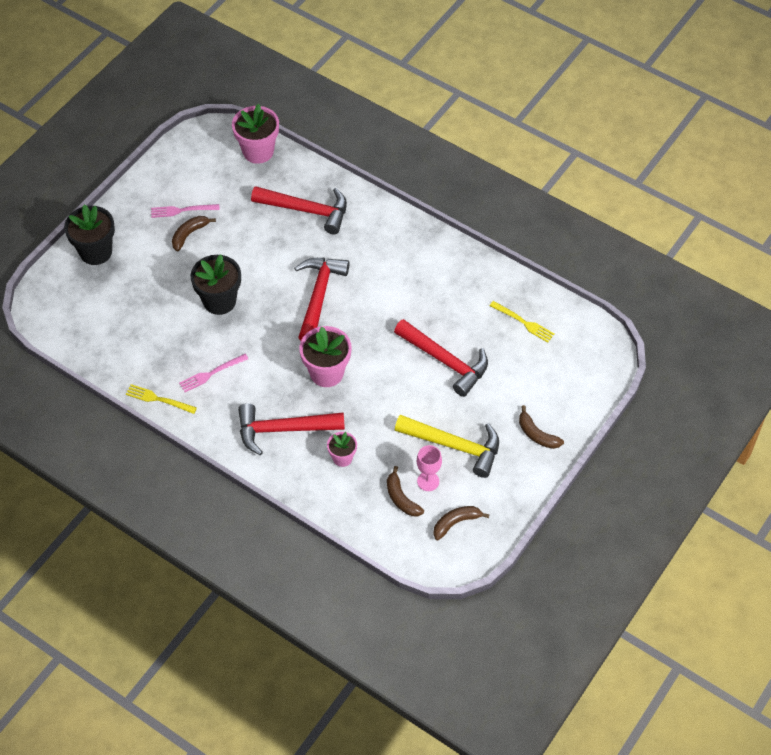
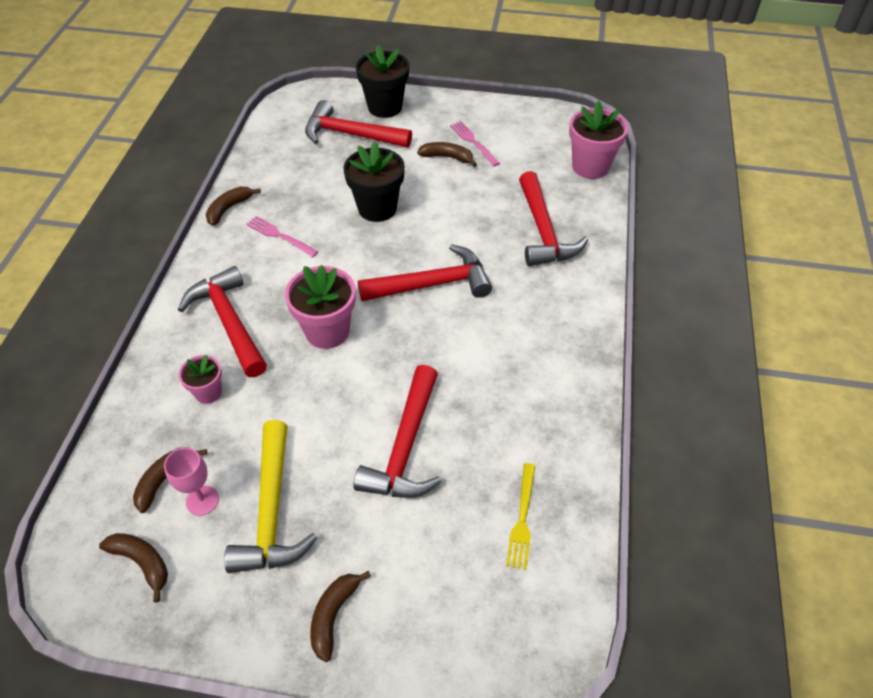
camera: 65 degrees right, 5 degrees down
yellow fork [126,384,197,414] -> brown banana [206,187,261,226]
none -> red hammer [305,100,412,148]

